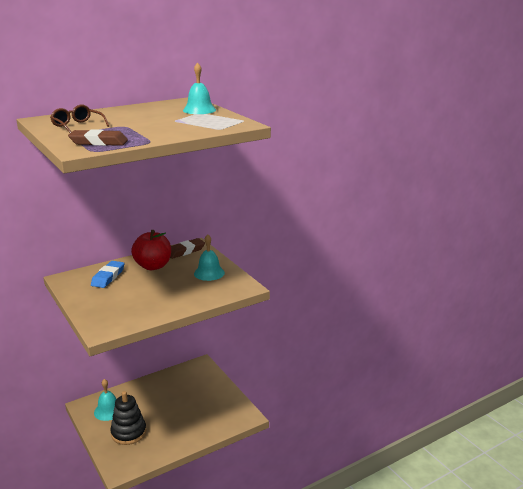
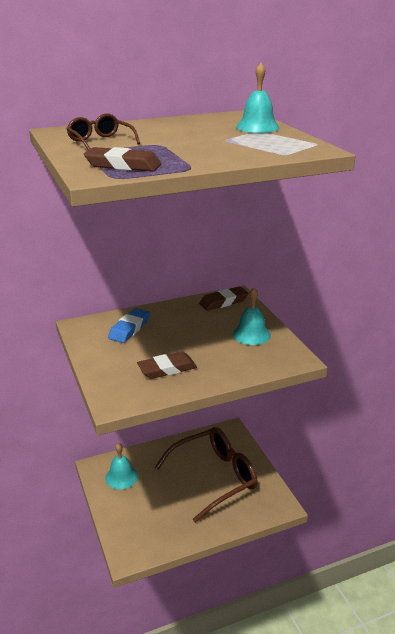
camera: 10 degrees right, 5 degrees up
black stacking toy [110,391,146,445] -> none
red apple [131,230,171,270] -> none
none -> brown eraser [137,352,197,379]
none -> brown glasses [155,427,257,523]

